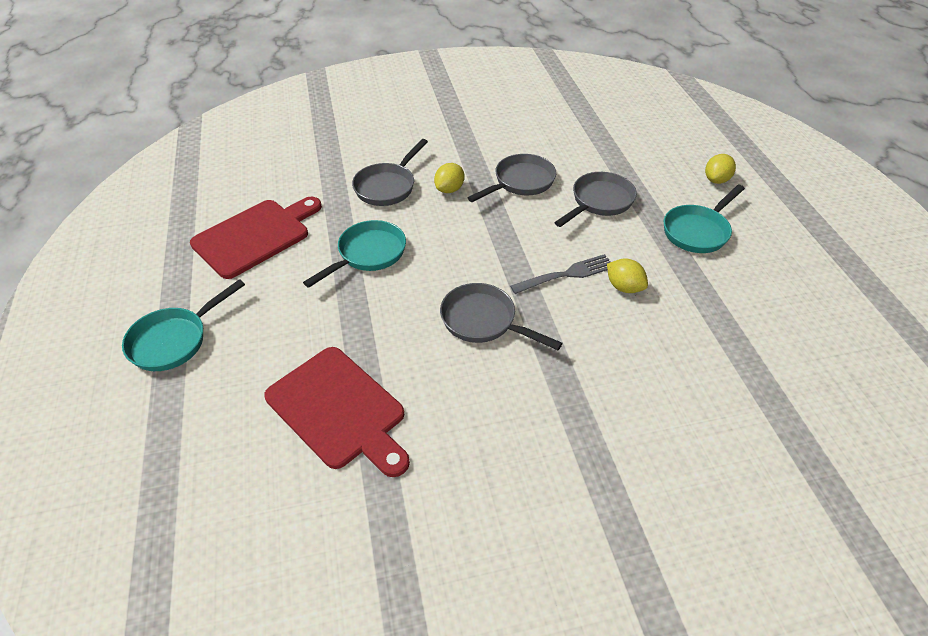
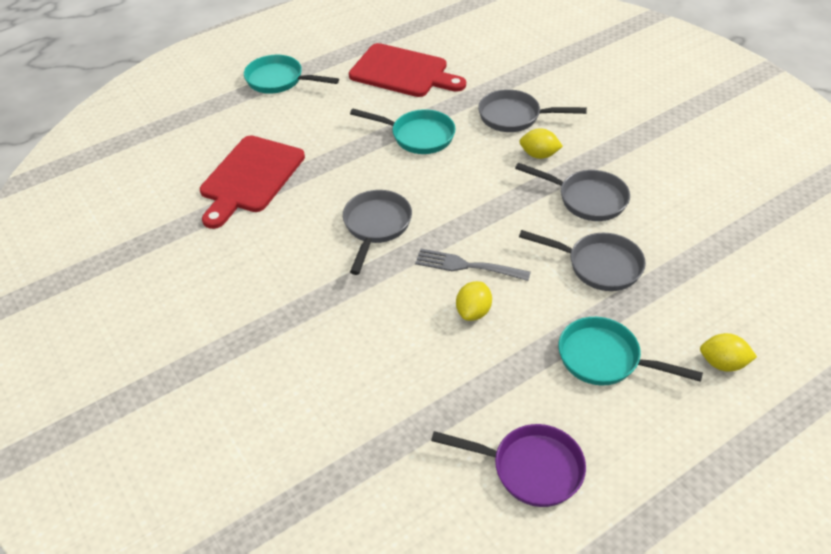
camera: 70 degrees right, 0 degrees up
grey fork [510,254,611,294] -> grey fork turned 150 degrees clockwise [415,249,531,281]
none -> purple pan [431,424,586,507]

